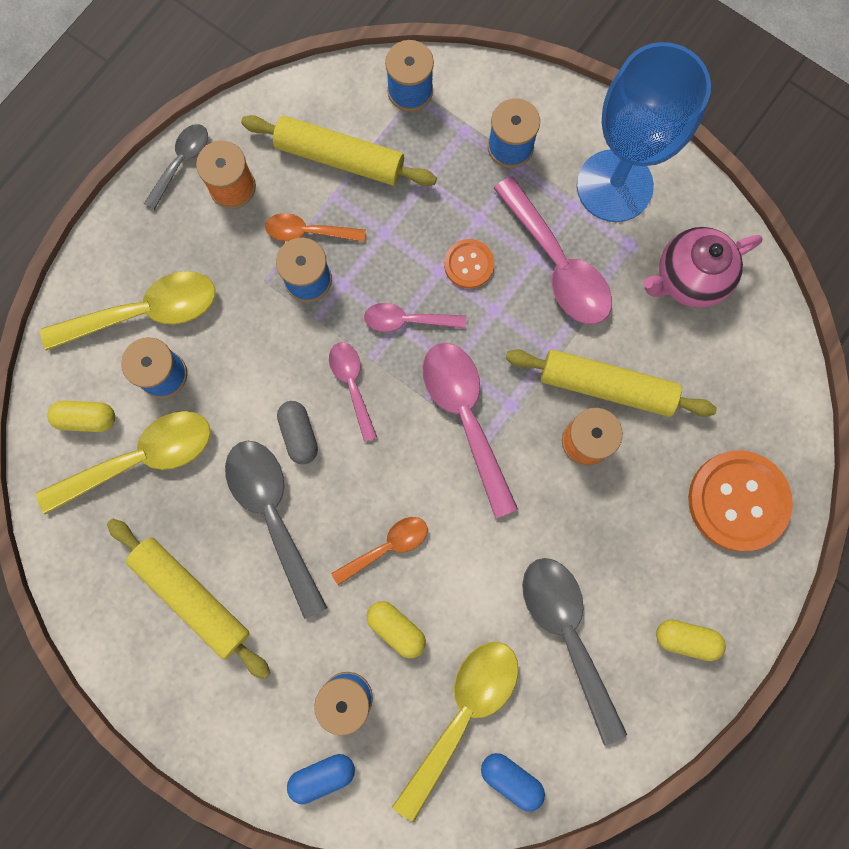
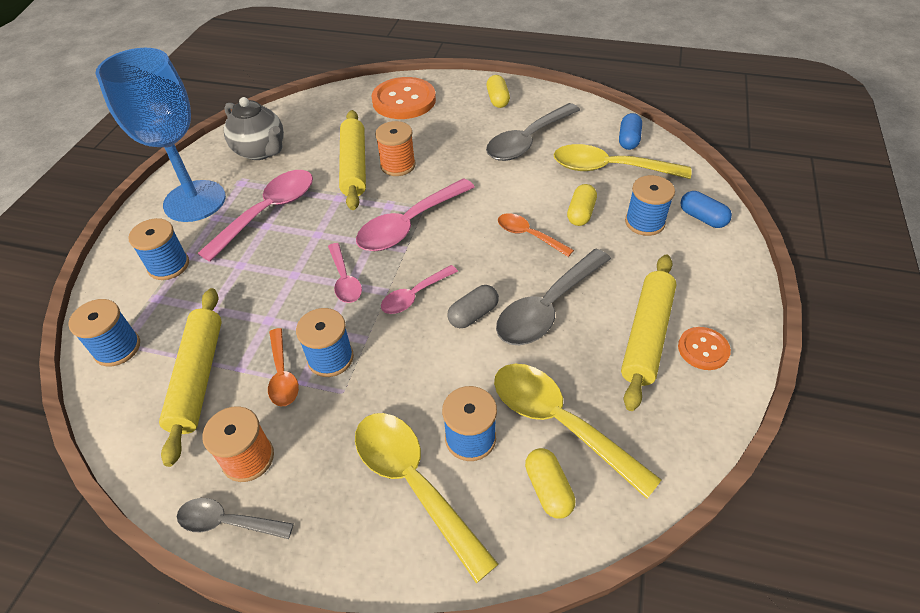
camera: 110 degrees left, 30 degrees down
orange button [444,239,494,289] -> orange button moved to [678,327,731,370]
pink teapot [644,227,763,308] -> grey teapot [224,97,284,160]

